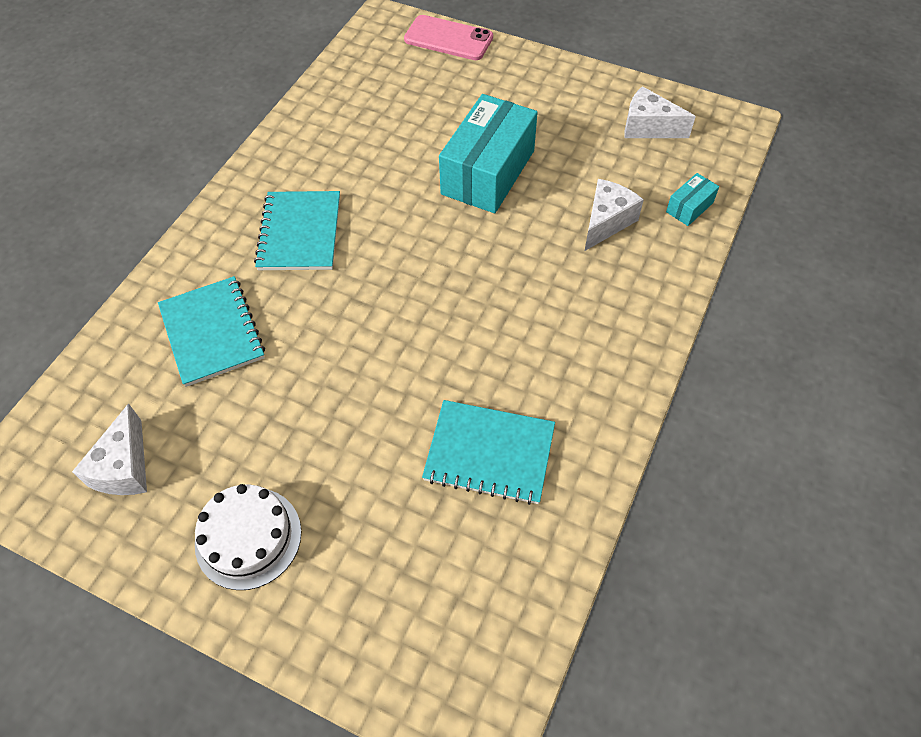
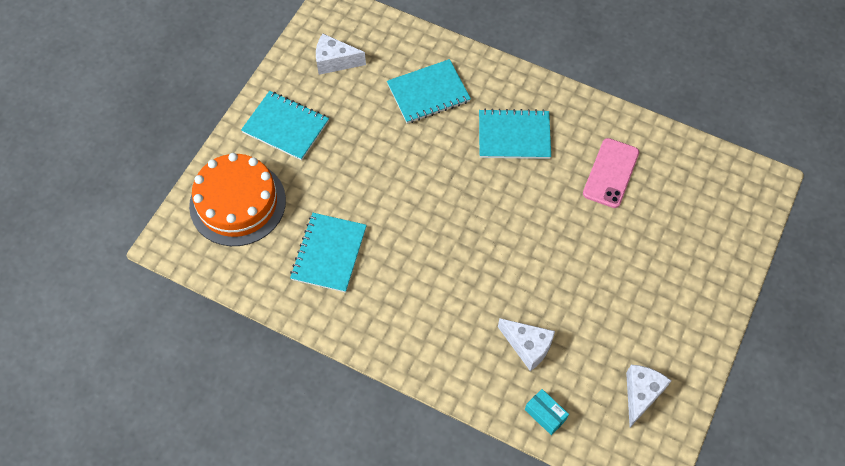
camera: 90 degrees right, 5 degrees up
white cake [195,484,301,590] -> turquoise notebook [241,91,329,161]
pink phone [404,15,493,60] -> pink phone moved to [583,138,639,208]
turquoise box [439,94,538,213] -> none
none -> orange cake [189,153,286,246]

